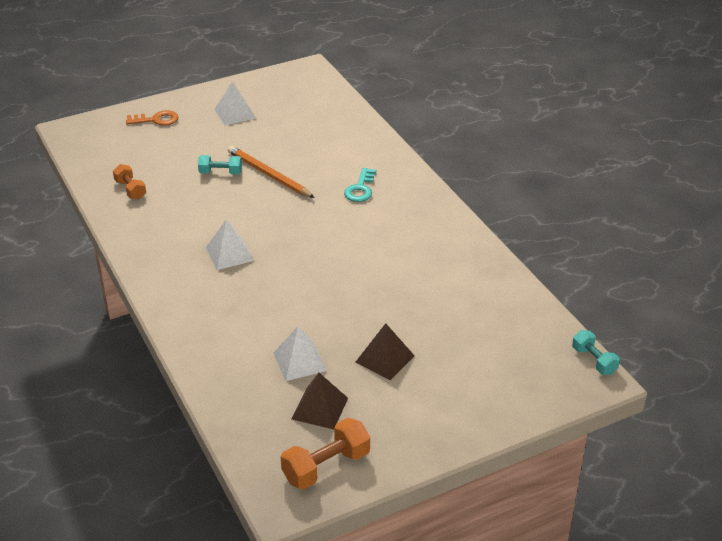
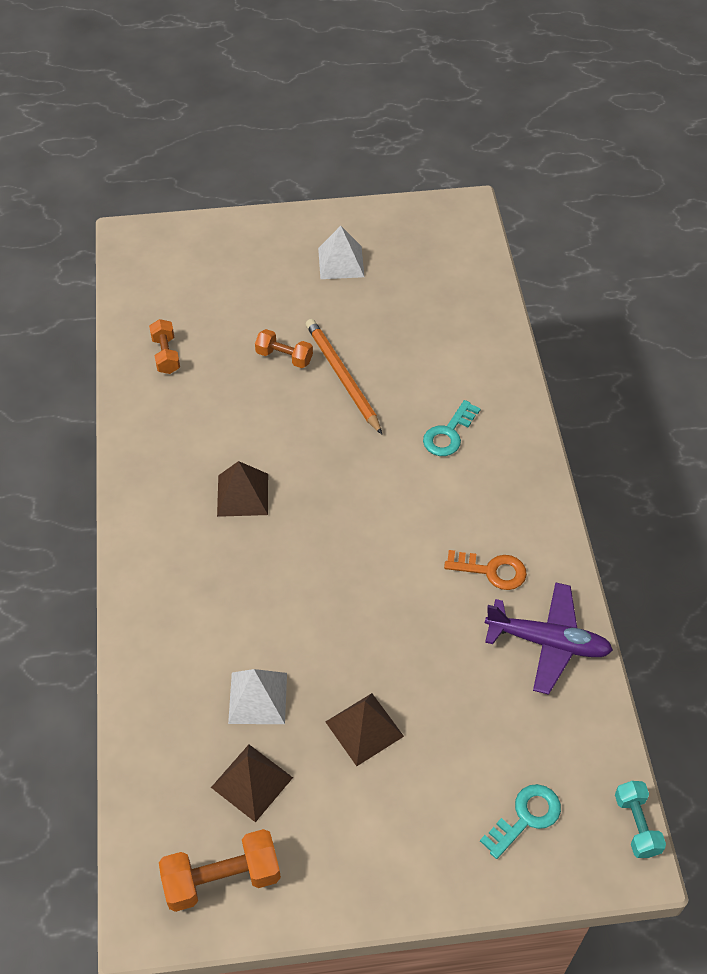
camera: 20 degrees right, 15 degrees up
orange key [126,110,179,126] -> orange key moved to [444,550,527,590]
turquoise dumbbell [198,155,242,174] -> orange dumbbell [255,329,313,368]
white pyramid [206,219,254,270] -> brown pyramid [217,461,268,517]
none -> turquoise key [480,784,561,859]
none -> purple plane [485,582,613,695]

